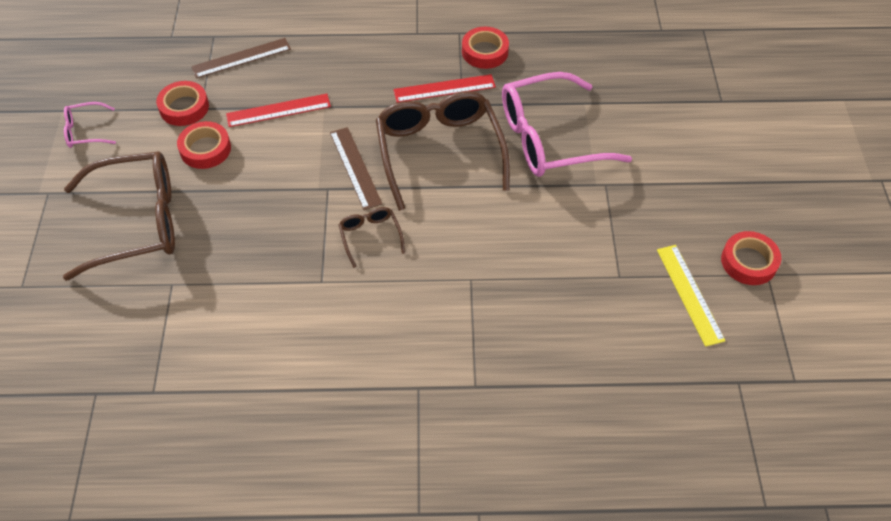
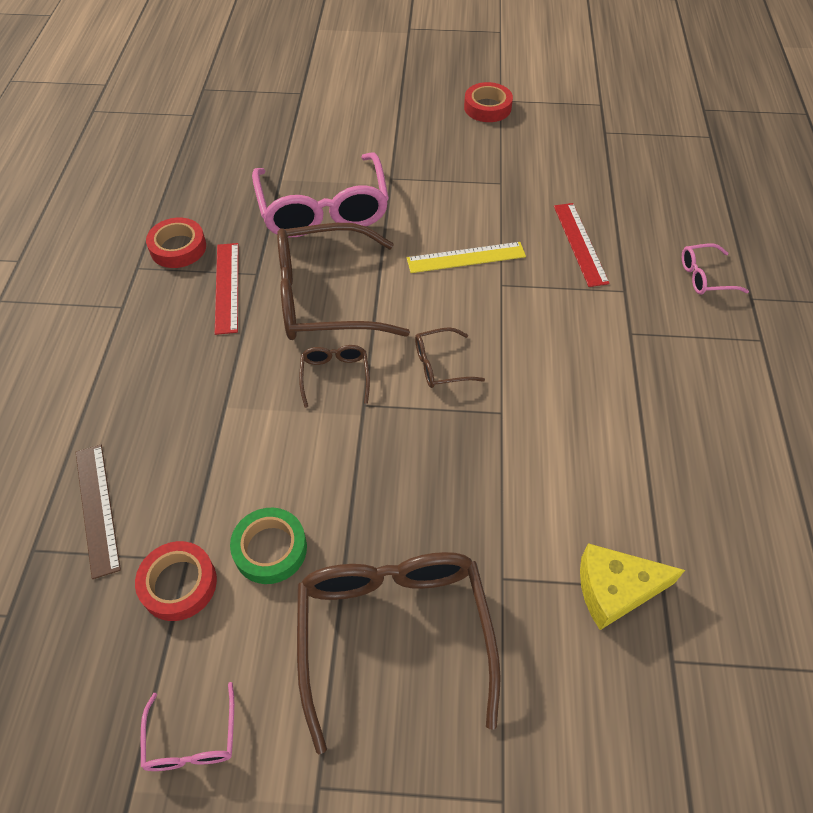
camera: 85 degrees left, 0 degrees up
red tape [177,121,231,169] -> green tape [230,508,307,584]
red ruler [226,94,331,127] -> red ruler moved to [554,203,610,287]
brown ruler [330,127,382,210] -> brown glasses [299,345,370,408]
yellow ruler [657,245,726,347] -> yellow ruler moved to [407,242,526,273]
none -> yellow cheese [580,543,685,630]
none -> pink glasses [682,244,749,295]

